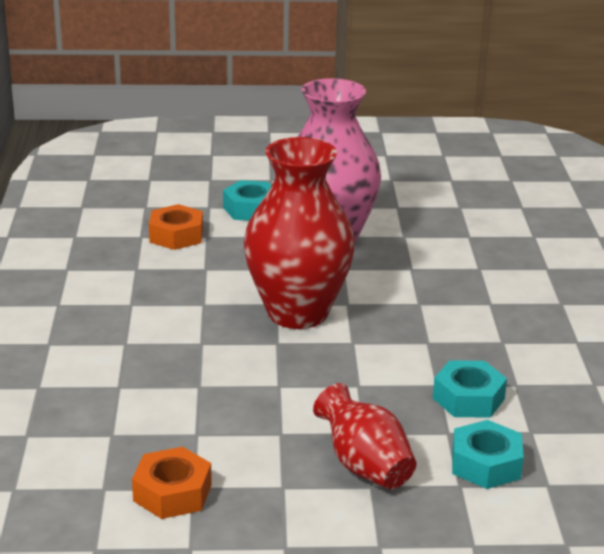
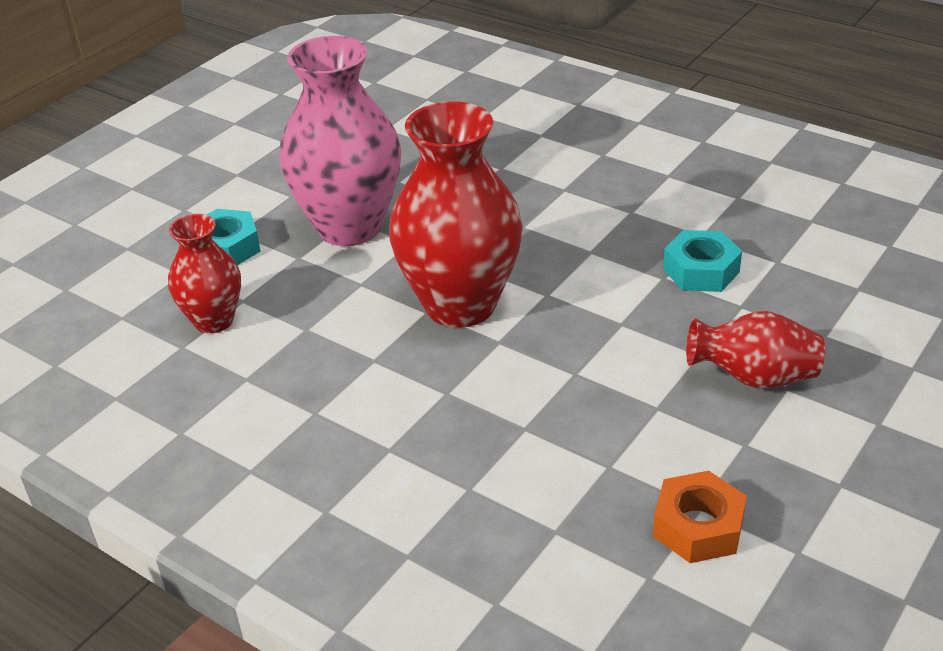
camera: 50 degrees left, 10 degrees up
orange nut [149,204,203,250] -> red vase [168,214,241,333]
turquoise nut [452,420,524,489] -> none

